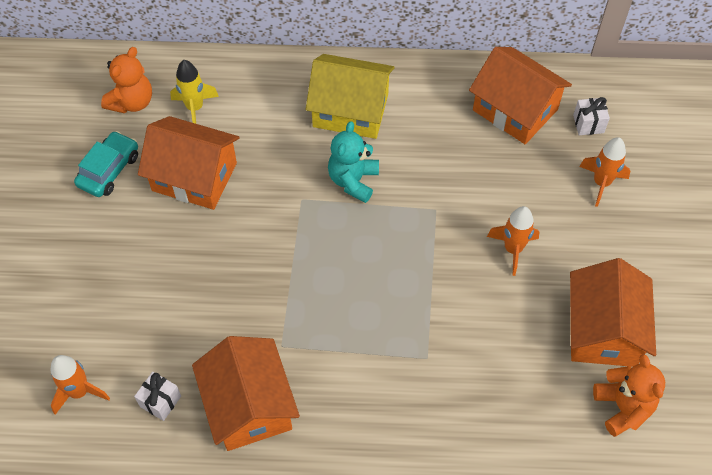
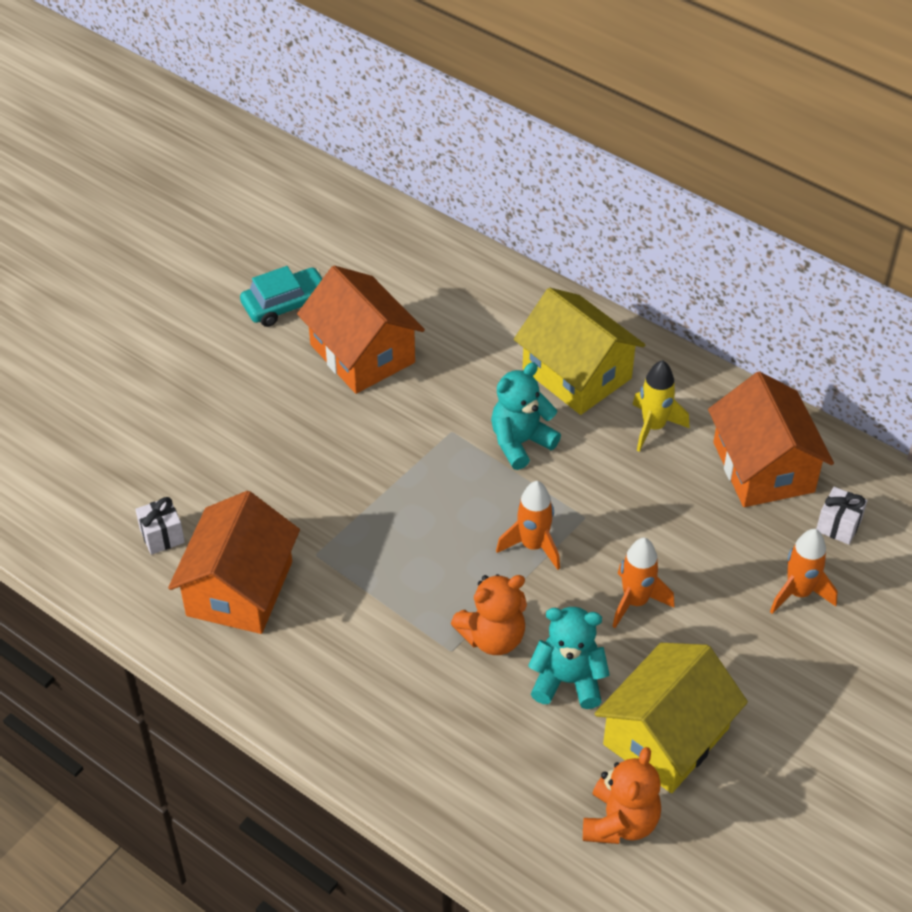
camera: 35 degrees right, 10 degrees down
orange rocket [50,355,110,415] -> orange rocket moved to [496,481,560,570]
orange teddy bear [101,47,152,113] -> orange teddy bear moved to [451,574,527,655]
yellow rocket [170,60,219,124] -> yellow rocket moved to [632,360,690,452]
orange house [570,258,656,367] -> yellow house [595,643,748,793]
none -> turquoise teddy bear [528,607,610,709]

